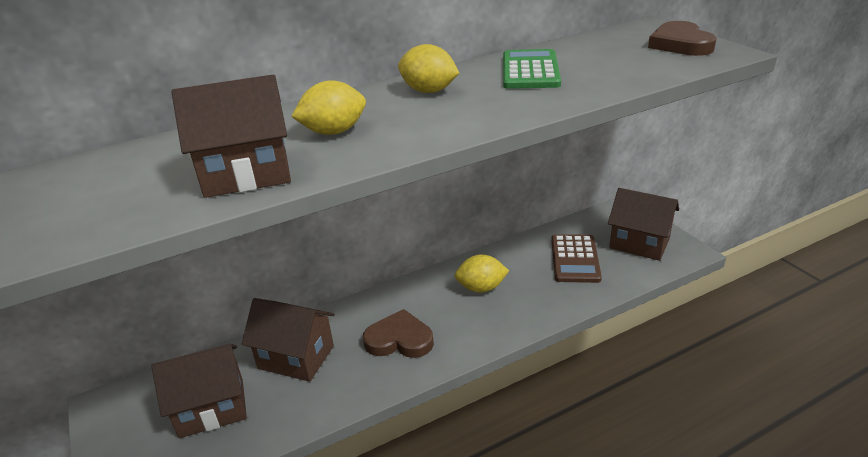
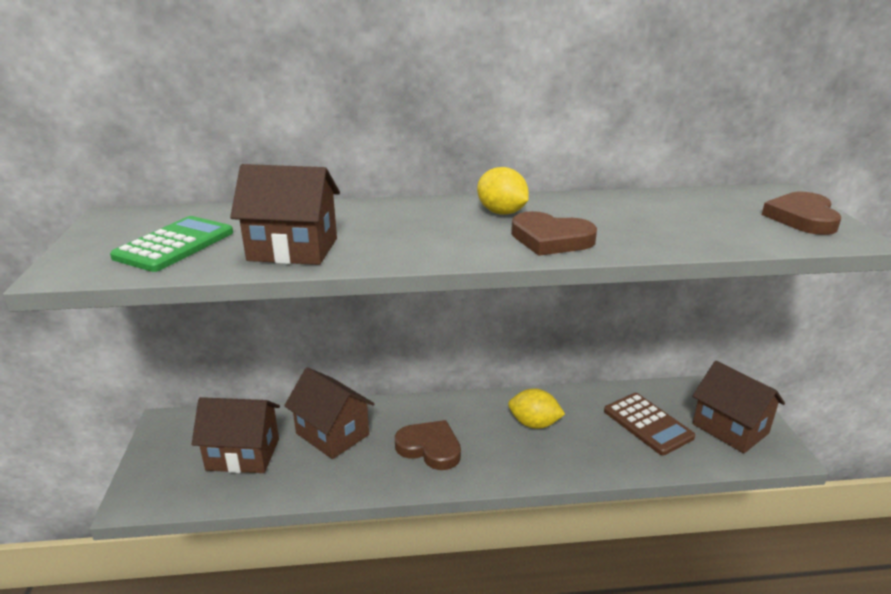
camera: 20 degrees right, 5 degrees down
yellow lemon [291,80,366,135] -> none
green calculator [503,49,561,89] -> green calculator moved to [110,216,233,272]
brown calculator [551,234,602,283] -> brown calculator turned 60 degrees counterclockwise [604,393,695,455]
none -> brown heart [511,211,597,256]

